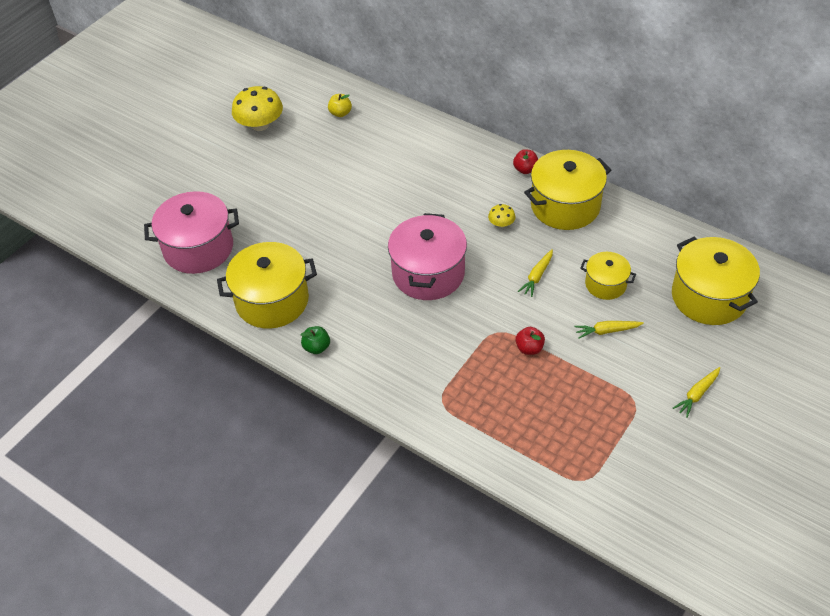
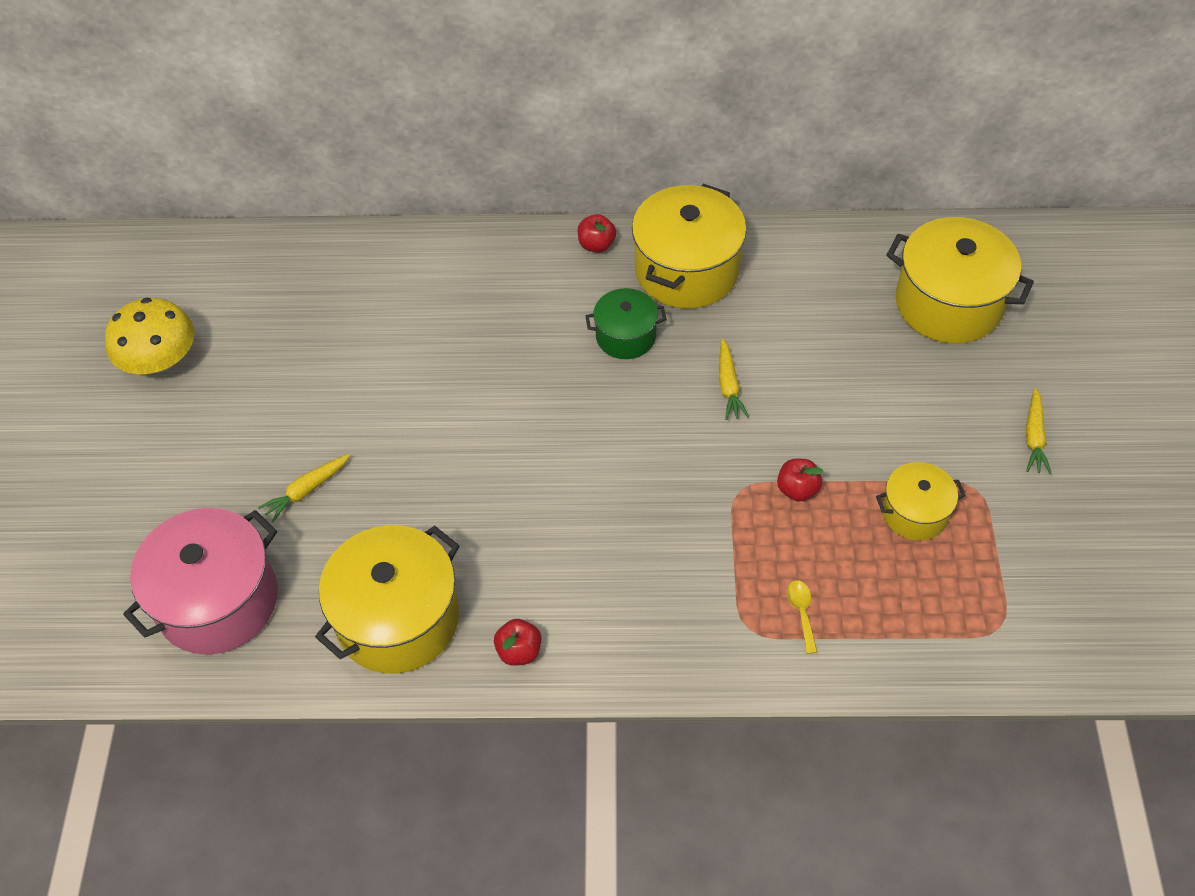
camera: 35 degrees left, 5 degrees up
green apple [301,326,330,354] -> red apple [494,619,541,666]
yellow apple [328,94,352,117] -> none
pink pot [388,213,467,300] -> none
yellow mushroom [488,204,515,228] -> green pot [585,288,666,359]
yellow carrot [574,321,644,339] -> yellow carrot moved to [258,454,350,523]
yellow pot [580,252,636,300] -> yellow pot moved to [876,462,966,541]
none -> yellow spoon [787,580,817,654]

